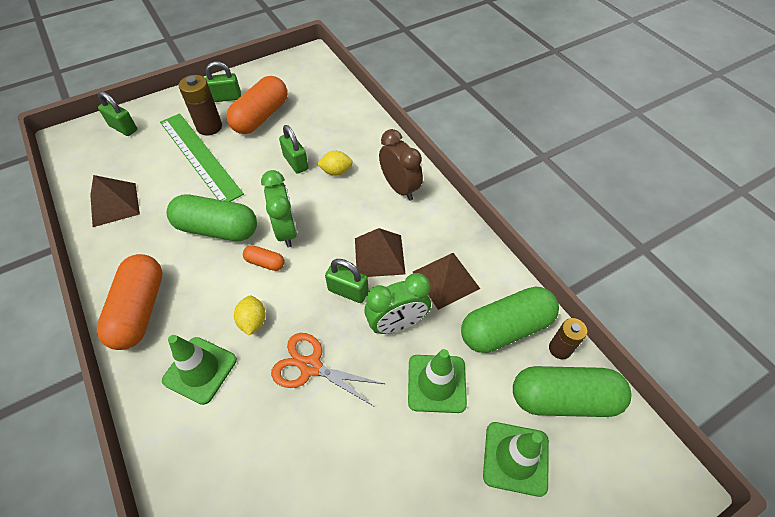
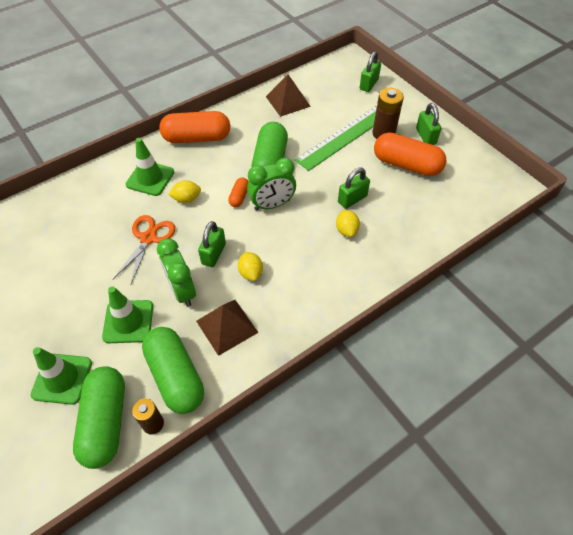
camera: 85 degrees right, 0 degrees up
brown pyramid [355,228,406,277] -> yellow lemon [238,252,263,281]
brown clock [379,129,423,201] -> none

